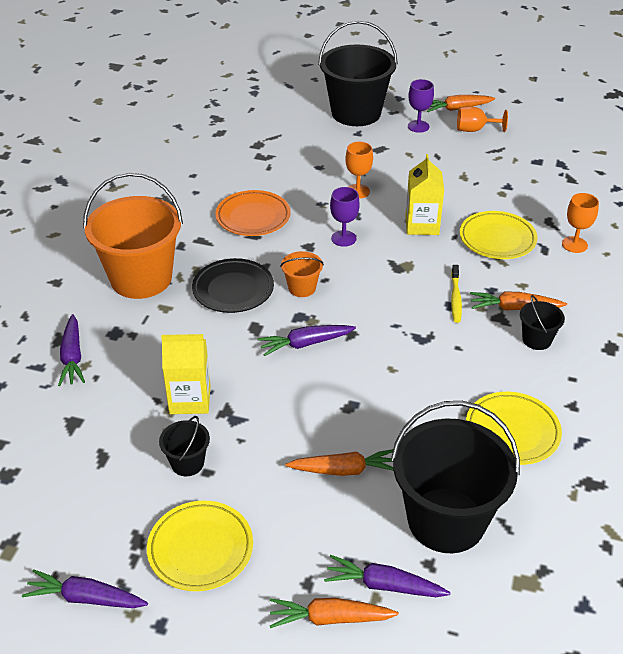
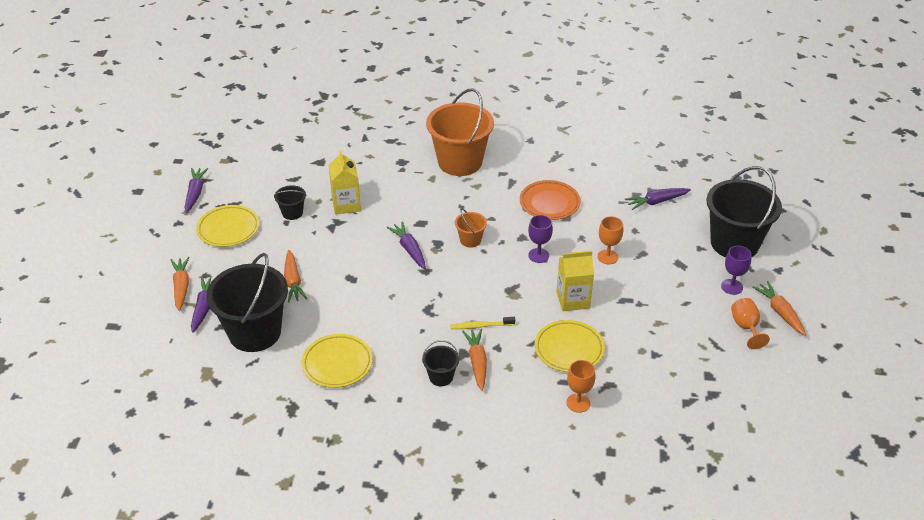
camera: 80 degrees right, 0 degrees up
purple carrot [58,314,85,386] -> purple carrot moved to [625,188,691,210]
black plate [192,258,274,313] -> none

